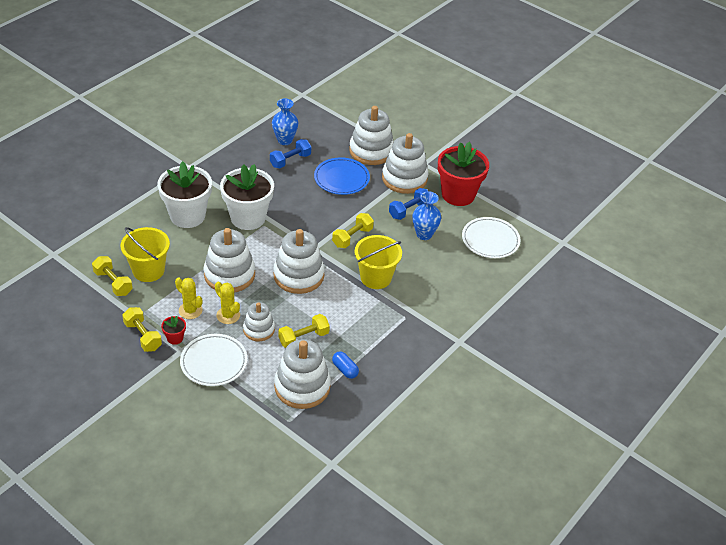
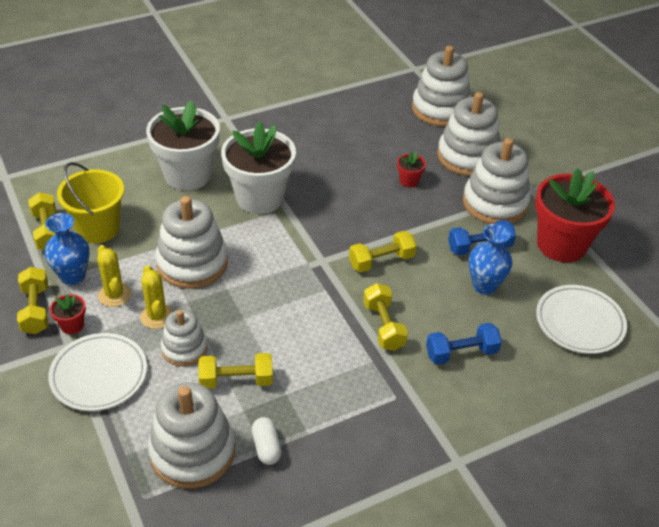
camera: 25 degrees right, 0 degrees up
blue dumbbell [270,139,311,168] -> blue dumbbell moved to [426,323,502,365]
blue vase [272,98,298,145] -> blue vase moved to [44,213,90,285]
white stacking toy [273,229,325,294] -> white stacking toy moved to [412,46,471,126]
blue plate [314,157,370,195] -> red flower pot [397,152,426,187]
blue capsule [332,351,359,379] -> white capsule [252,417,282,465]
yellow bucket [354,235,402,289] -> yellow dumbbell [363,283,408,351]

